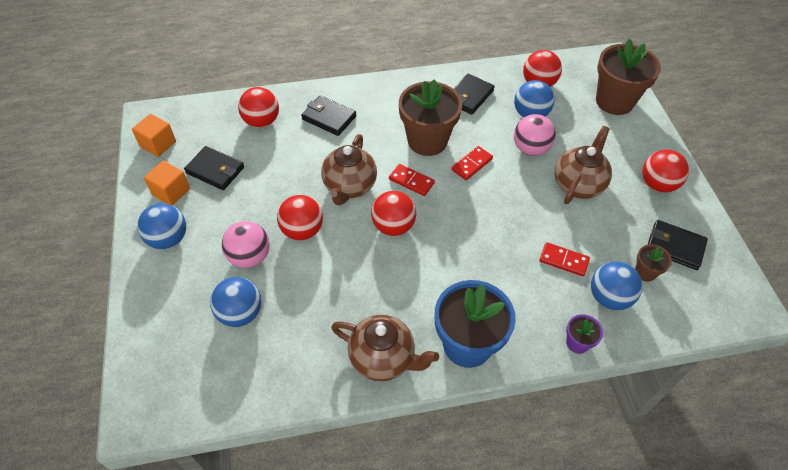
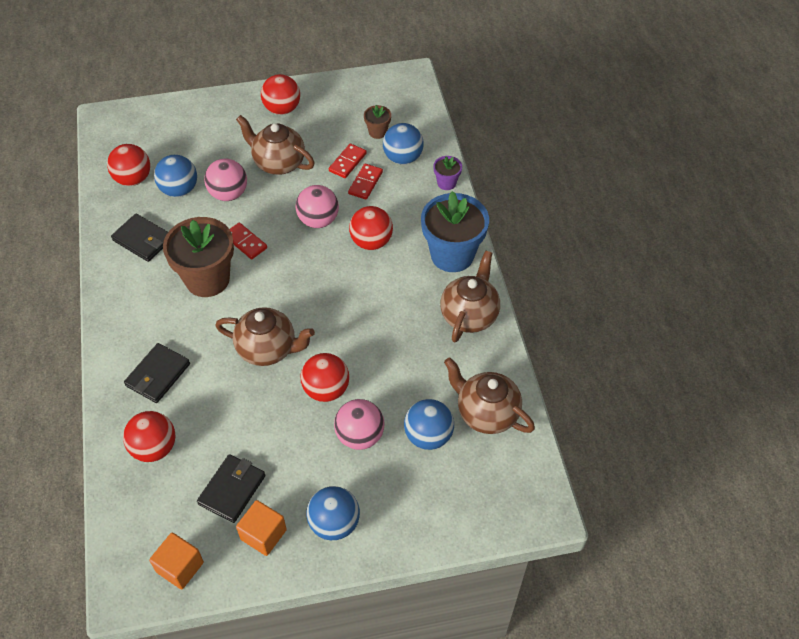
camera: 90 degrees left, 0 degrees up
red ball [371,191,416,236] -> red ball moved to [349,206,393,250]
red domino [389,164,435,196] -> red domino moved to [329,143,367,178]
brown flower pot [596,39,661,115] -> none
black wallet [648,220,708,270] -> none
none -> pink ball [296,185,339,228]
none -> brown teapot [444,357,535,434]

